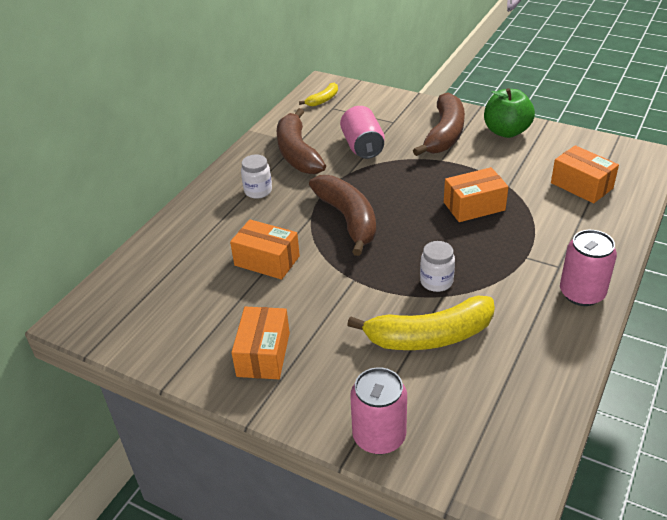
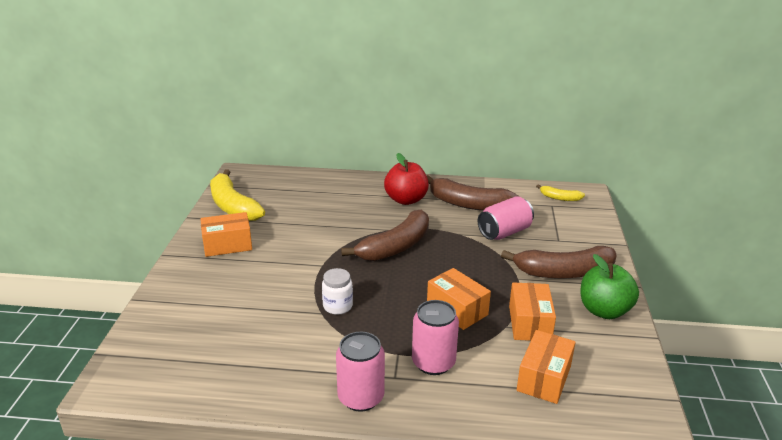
camera: 65 degrees right, 10 degrees down
orange box [230,219,300,280] -> orange box moved to [509,282,556,341]
white jar [241,155,272,199] -> red apple [384,153,429,205]
brown banana [277,108,326,174] -> brown banana turned 120 degrees counterclockwise [427,175,519,211]
yellow banana [347,296,495,350] -> yellow banana moved to [210,169,265,221]
pink can [350,367,407,454] -> pink can moved to [412,300,459,375]

